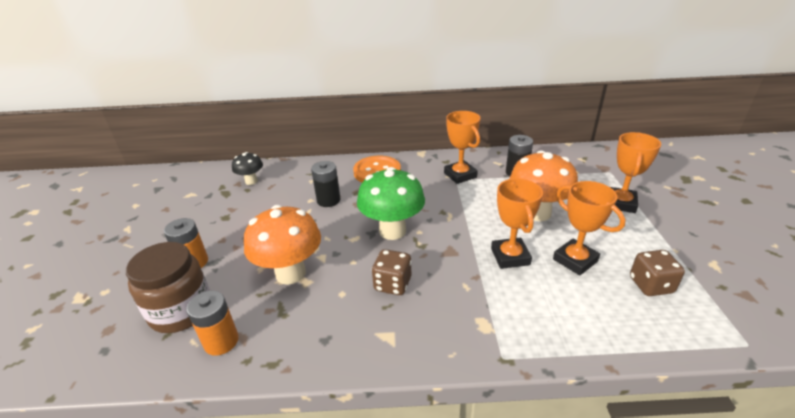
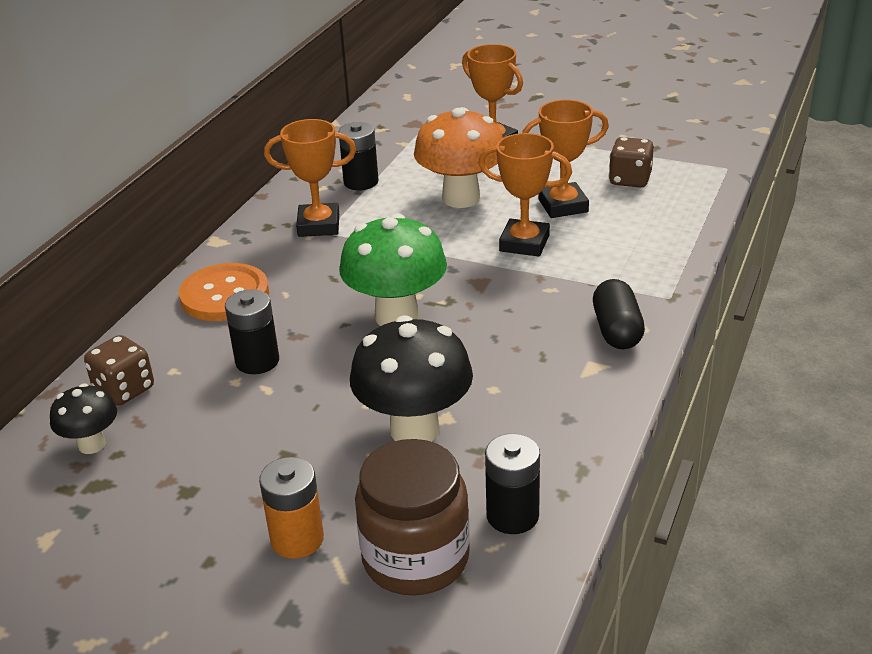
camera: 65 degrees left, 0 degrees up
orange battery [186,291,239,356] -> black battery [485,434,540,534]
orange mushroom [244,205,321,285] -> black mushroom [350,315,473,442]
brown dice [372,249,412,295] -> brown dice moved to [84,335,154,405]
none -> black capsule [593,279,645,349]

